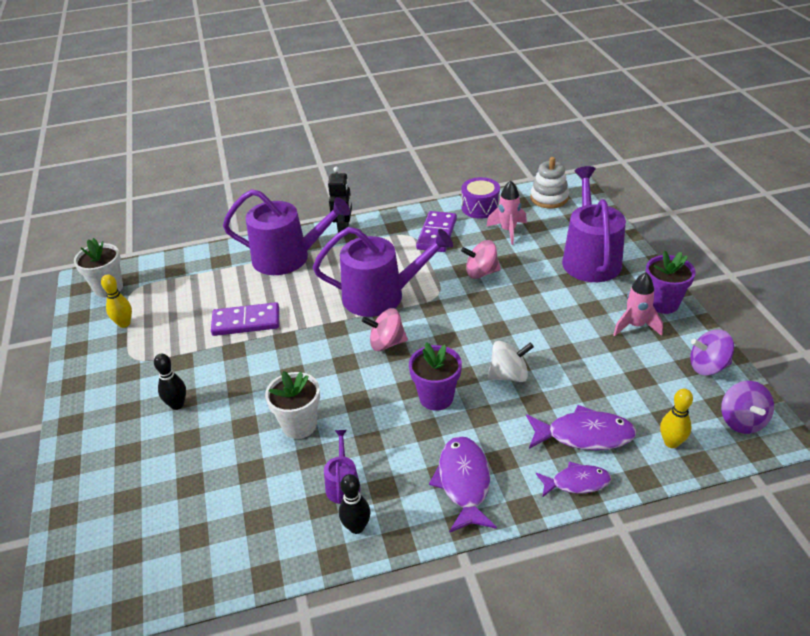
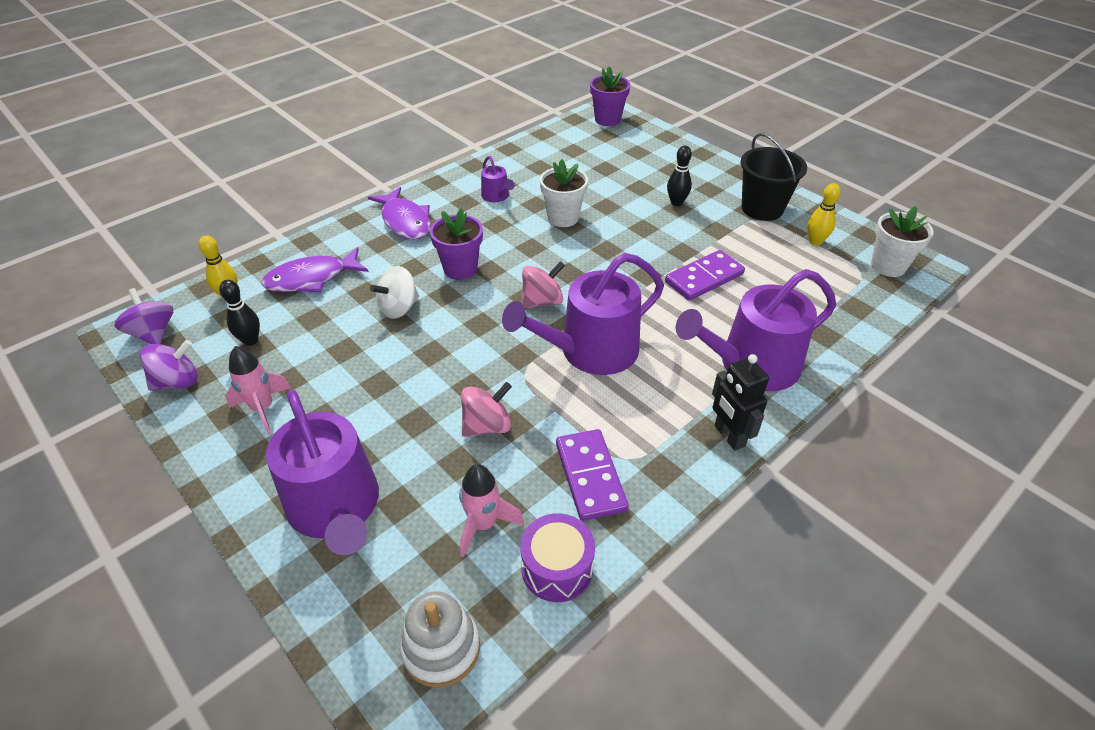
camera: 150 degrees right, 5 degrees up
black bowling pin [339,474,370,534] -> black bowling pin moved to [219,280,260,346]
purple fish [536,462,611,498] -> none
purple flower pot [646,251,696,314] -> purple flower pot moved to [590,66,630,126]
none -> black bucket [741,133,807,221]

